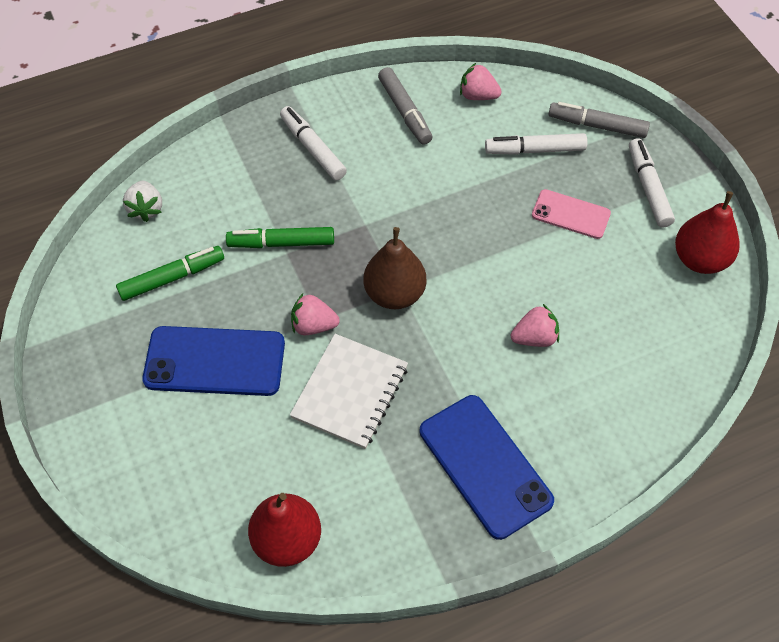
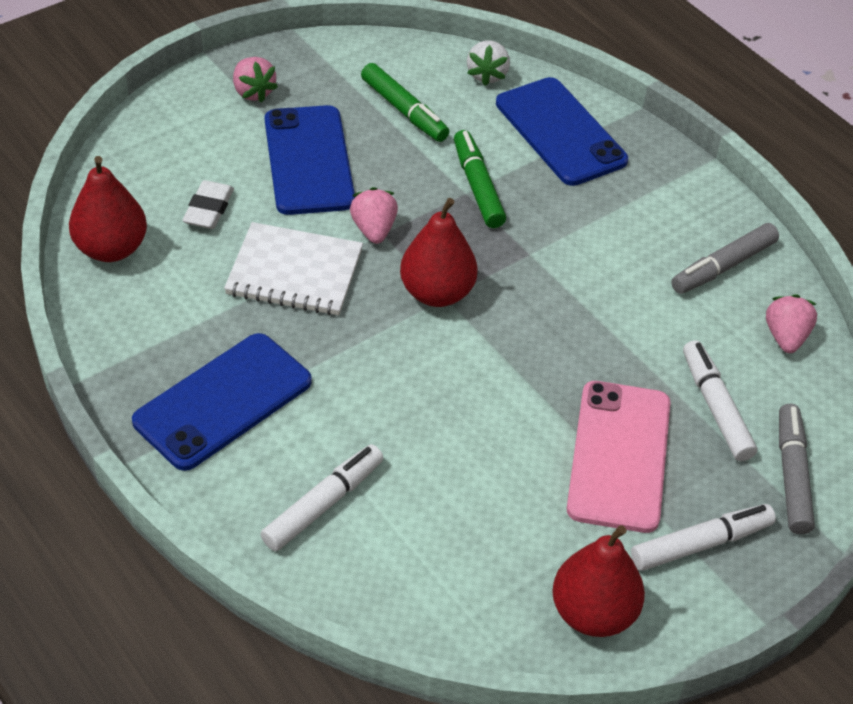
camera: 75 degrees right, 10 degrees down
white strawberry [123,181,162,222] -> white strawberry turned 60 degrees counterclockwise [467,40,510,86]
white marker [280,106,347,180] -> white marker moved to [260,444,383,551]
brown pear [364,227,426,309] -> red pear [400,198,478,307]
pink strawberry [511,304,559,347] -> pink strawberry moved to [233,57,278,103]
pink phone [532,189,611,239] -> pink phone [567,381,671,533], size x1.69
none -> white eraser [182,180,234,229]
none -> blue phone [496,77,628,186]

